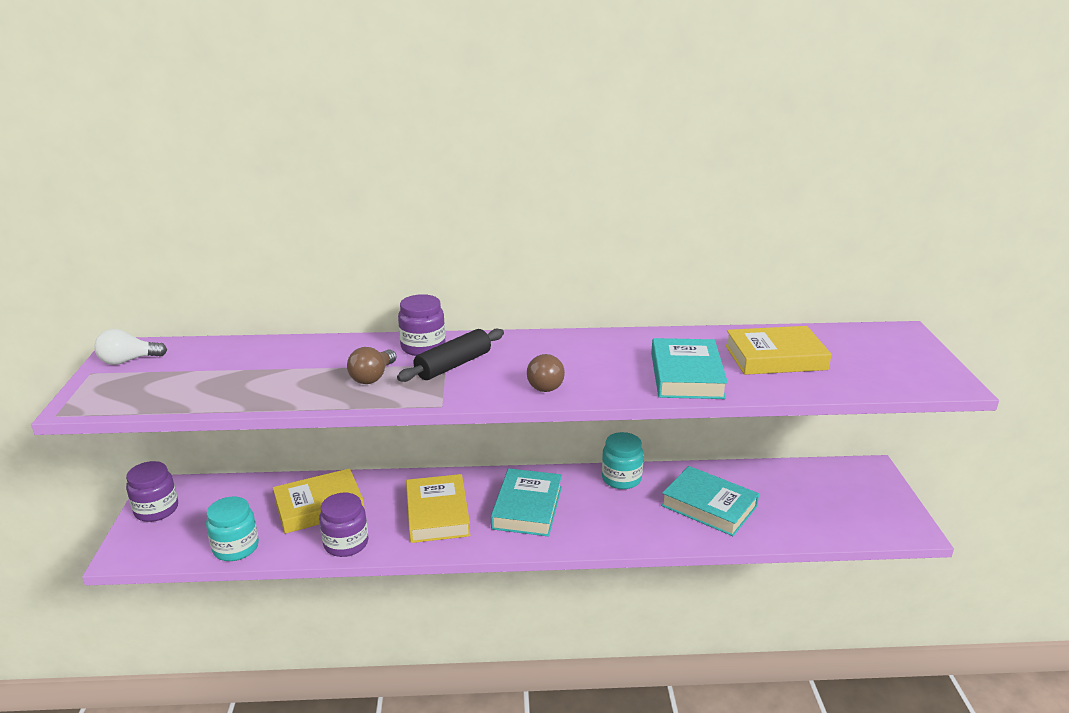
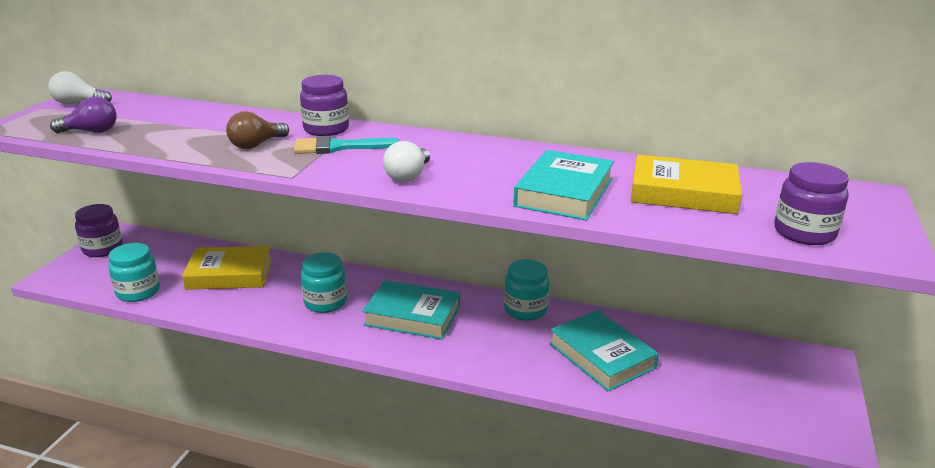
camera: 20 degrees right, 0 degrees up
purple jar [319,493,368,557] -> purple jar moved to [774,162,849,245]
black rolling pin [397,329,504,382] -> turquoise brush [294,136,399,154]
yellow book [406,474,470,543] -> turquoise jar [301,252,347,313]
turquoise book [491,468,562,537] -> turquoise book turned 75 degrees clockwise [362,280,460,340]
brown light bulb [527,354,565,392] -> white light bulb [383,141,430,182]
none -> purple light bulb [50,97,117,133]

